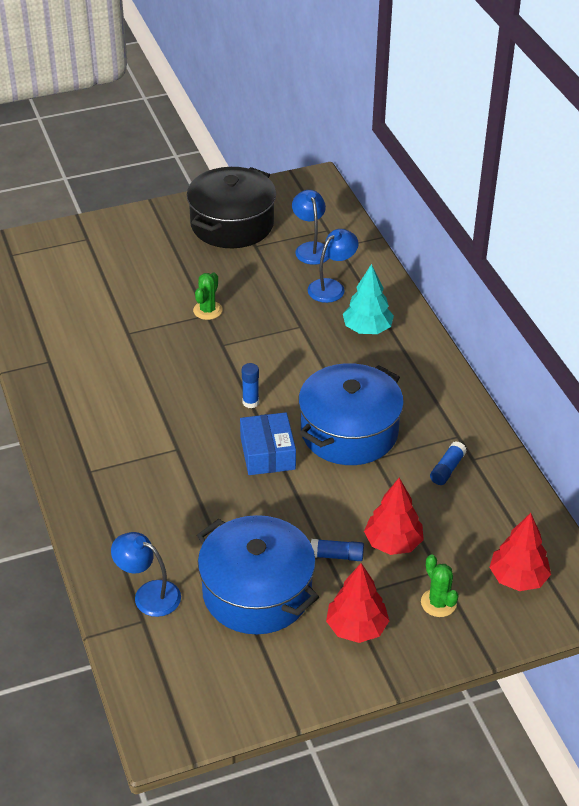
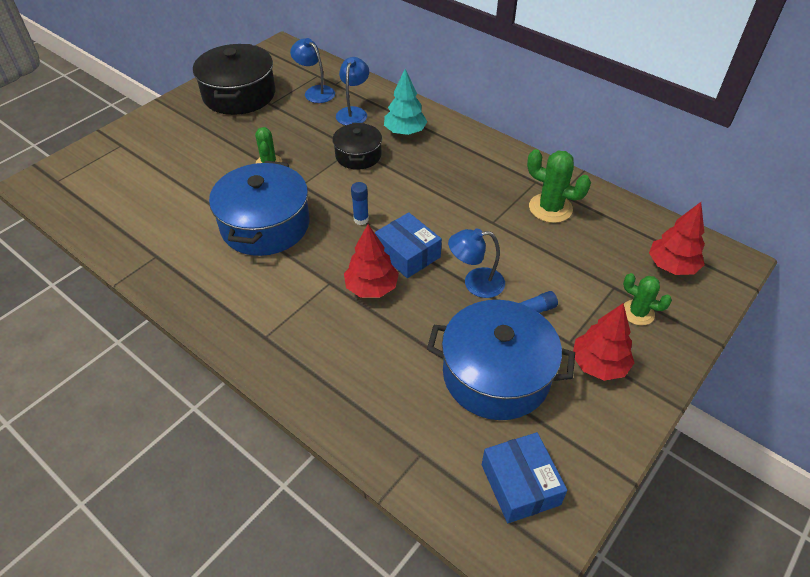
camera: 30 degrees left, 5 degrees up
blue lamp [111,532,181,617] -> blue lamp moved to [448,228,505,298]
blue pot [298,363,404,465] -> blue pot moved to [209,161,310,256]
red tree [364,478,424,555] -> red tree moved to [344,224,399,298]
blue glue stick [430,441,467,485] -> green cactus [527,149,591,223]
none -> black pot [332,123,382,170]
none -> blue box [482,432,568,523]

